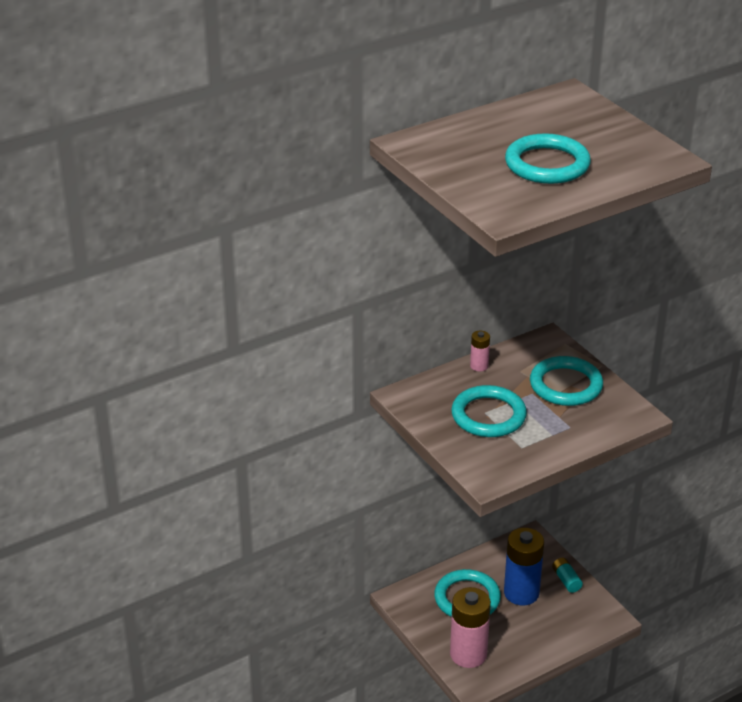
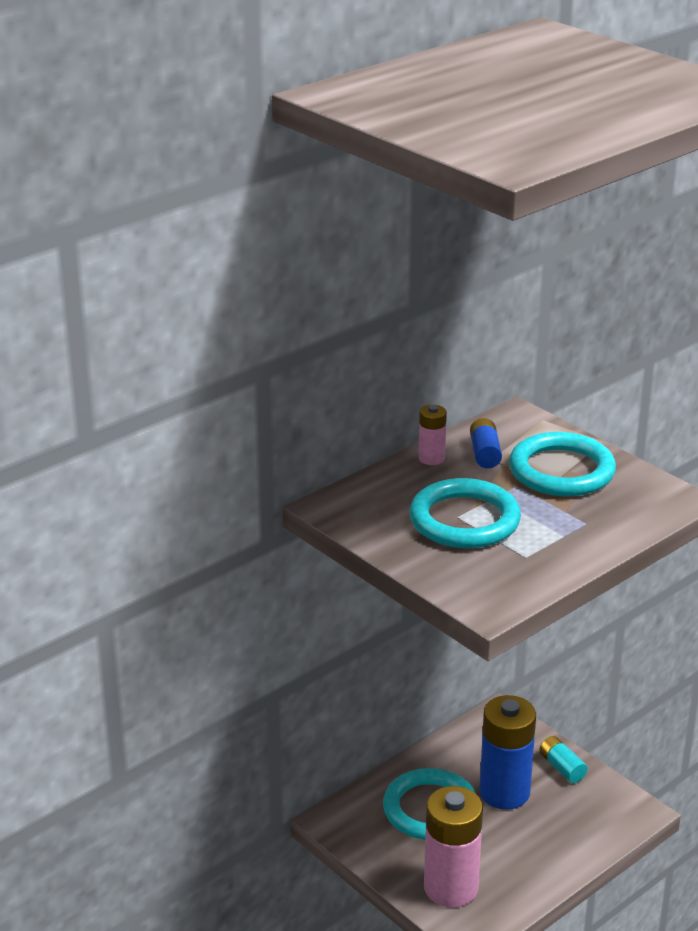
camera: 10 degrees left, 5 degrees down
turquoise ring [505,133,591,184] -> none
none -> blue battery [470,418,502,468]

